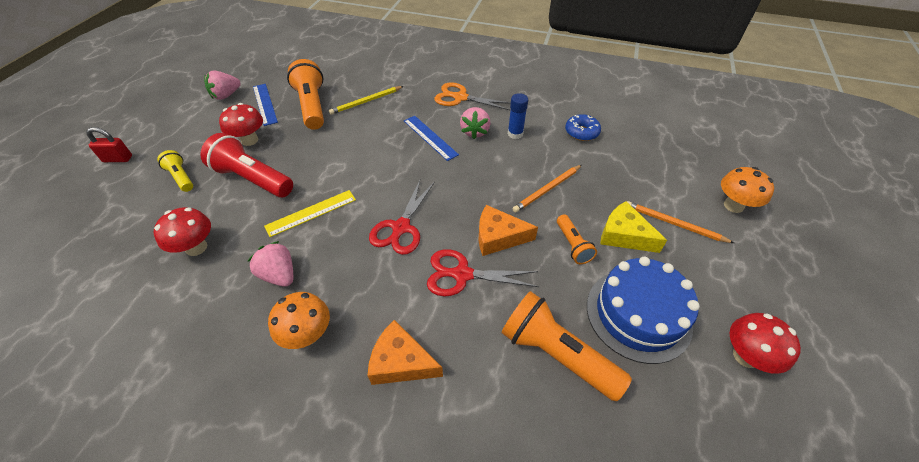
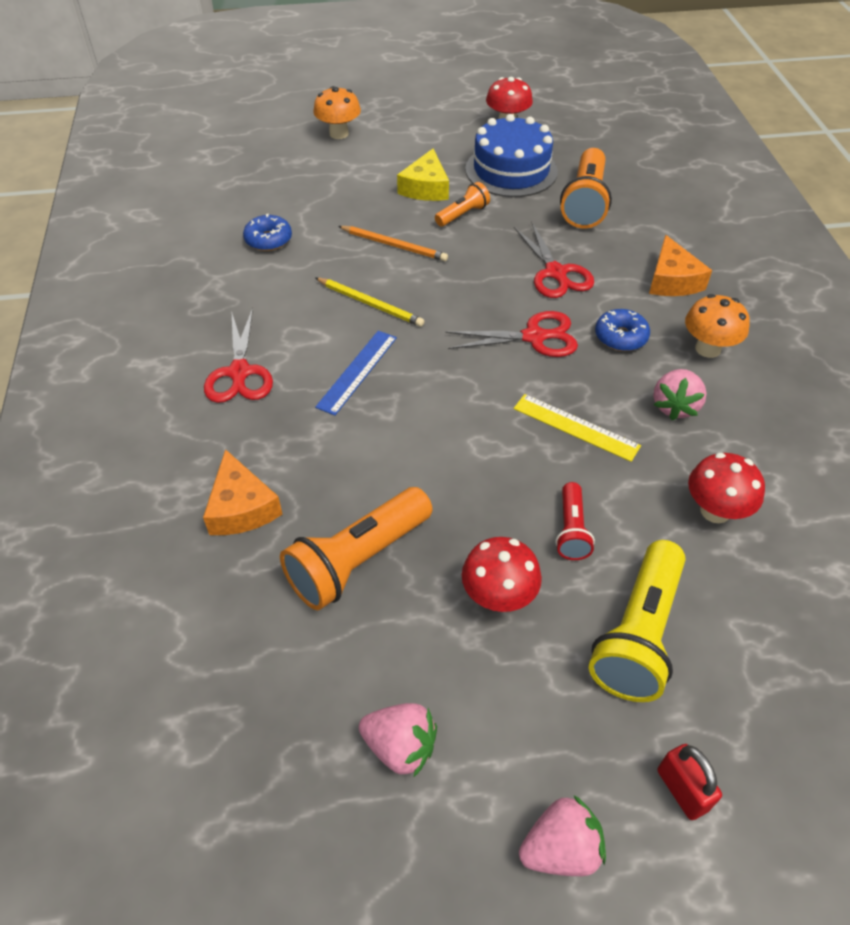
camera: 115 degrees left, 0 degrees up
yellow flashlight [157,150,193,192] -> yellow flashlight [589,540,686,702], size x1.85
red flashlight [200,133,293,197] -> red flashlight [556,482,595,560], size x0.54
blue ruler [253,84,278,126] -> none
yellow pencil [329,86,404,115] -> yellow pencil moved to [316,278,424,327]
orange scissors [434,82,511,110] -> red scissors [204,308,273,403]
pink strawberry [460,107,490,139] -> pink strawberry moved to [519,795,606,876]
orange cheese [478,205,538,256] -> orange cheese moved to [203,449,282,535]
blue glue stick [508,93,528,139] -> none
orange pencil [627,201,734,243] -> none
none -> blue donut [595,309,650,351]

